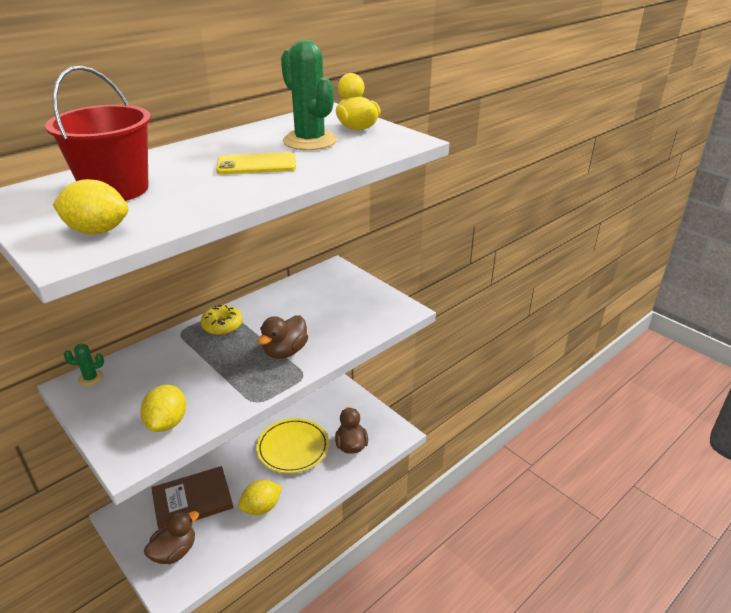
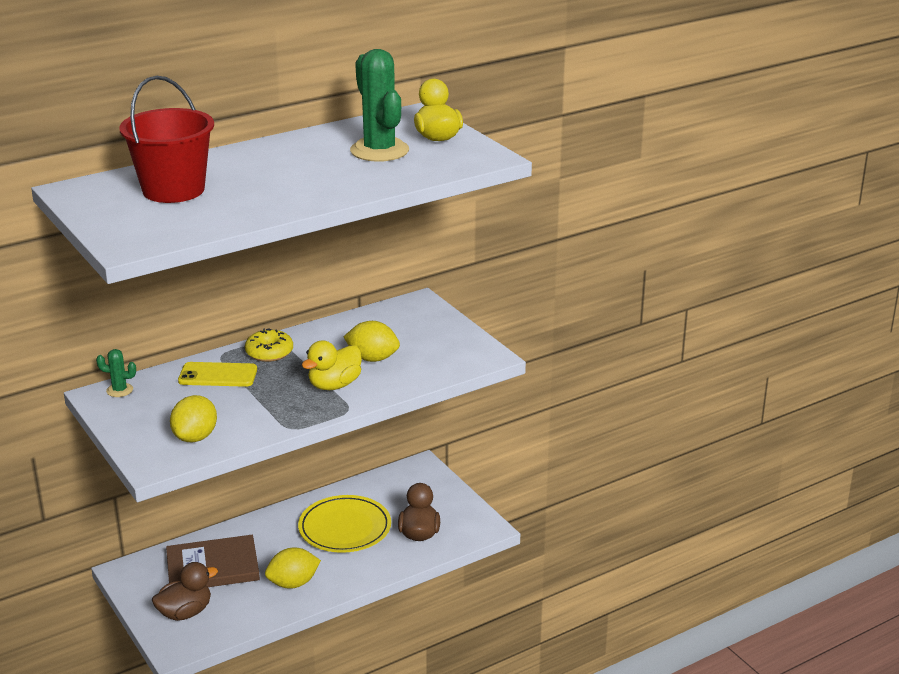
camera: 10 degrees right, 5 degrees down
yellow lemon [53,179,128,234] -> yellow lemon moved to [344,321,400,362]
yellow phone [216,152,296,174] -> yellow phone moved to [178,362,257,387]
brown duck [258,315,308,359] -> yellow duck [302,340,362,390]

